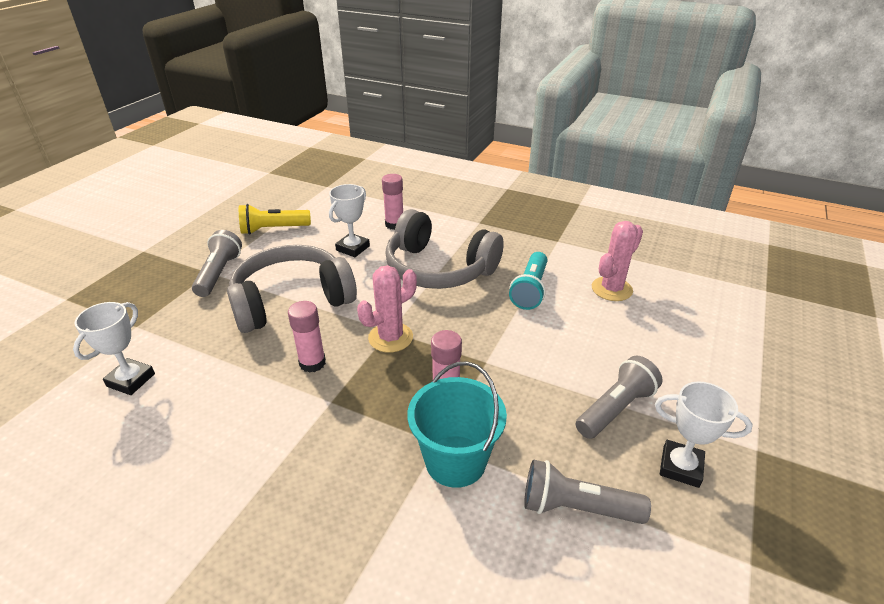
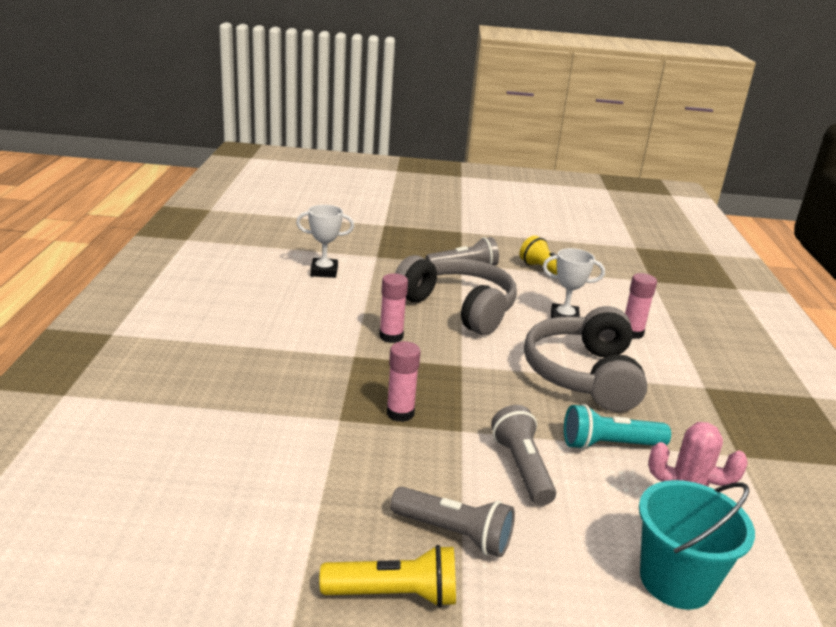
camera: 65 degrees right, 10 degrees down
pink cactus [357,265,417,353] -> none
turquoise bucket [408,361,507,488] -> turquoise bucket moved to [639,480,755,609]
grey flashlight [524,459,651,524] -> grey flashlight moved to [491,405,556,506]
white trophy [655,381,753,488] -> yellow flashlight [320,545,456,607]

